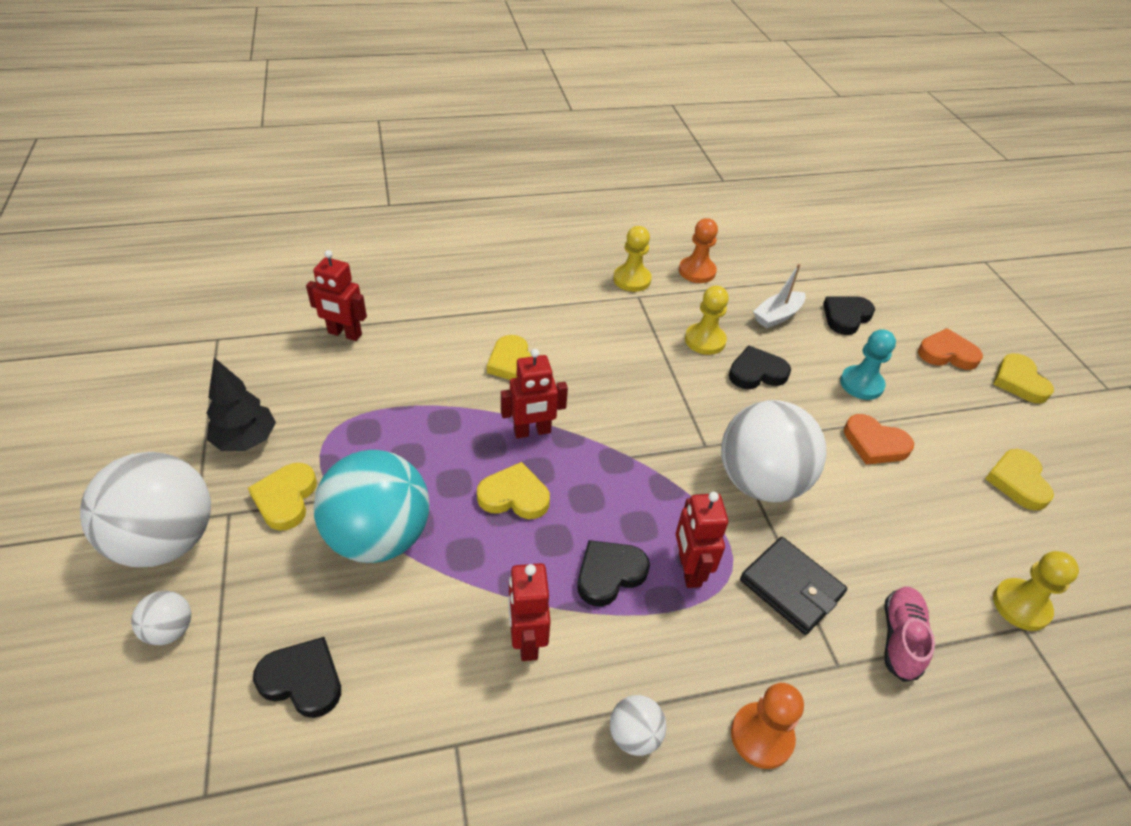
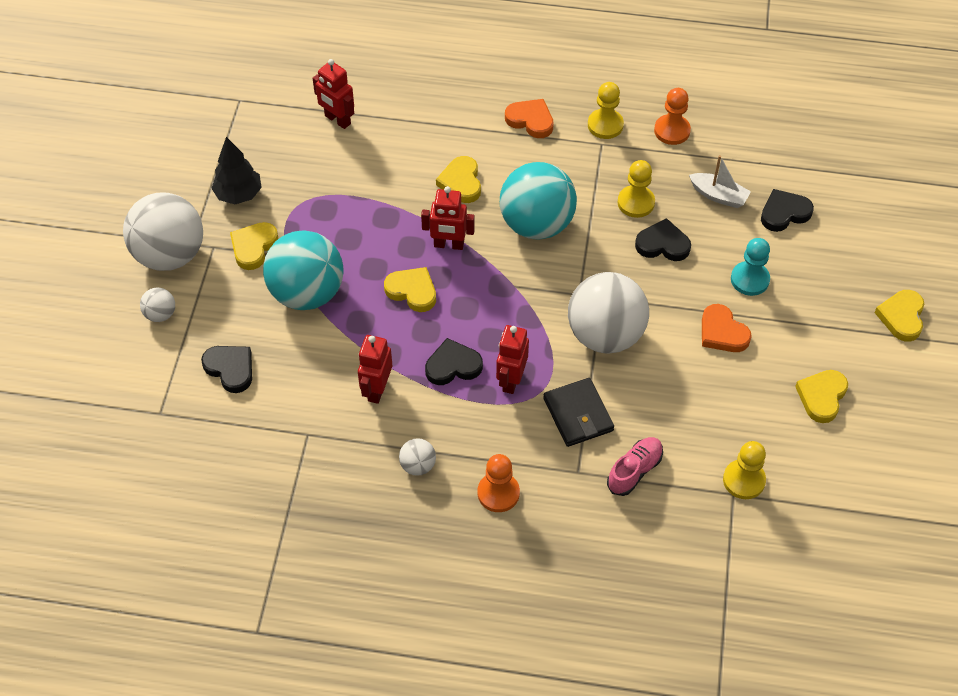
camera: 25 degrees right, 10 degrees up
white boat [753,264,806,329] -> white boat turned 135 degrees counterclockwise [689,155,751,208]
orange heart [918,328,983,370] -> orange heart moved to [505,99,554,138]
none -> turquoise ball [500,162,577,240]

